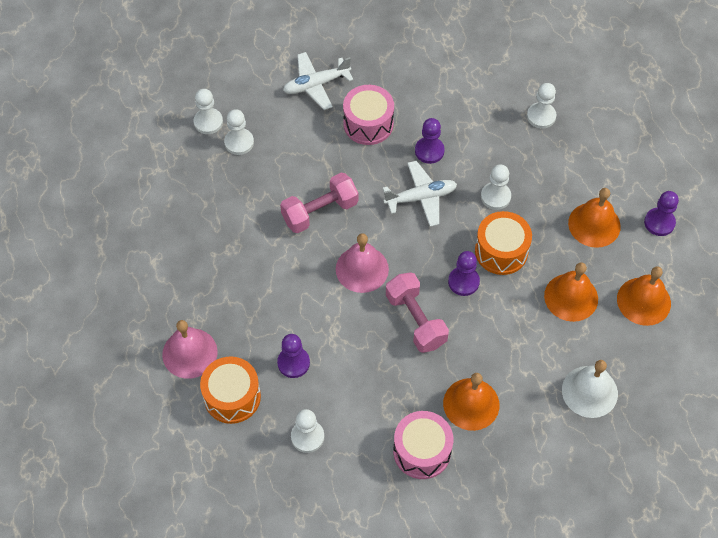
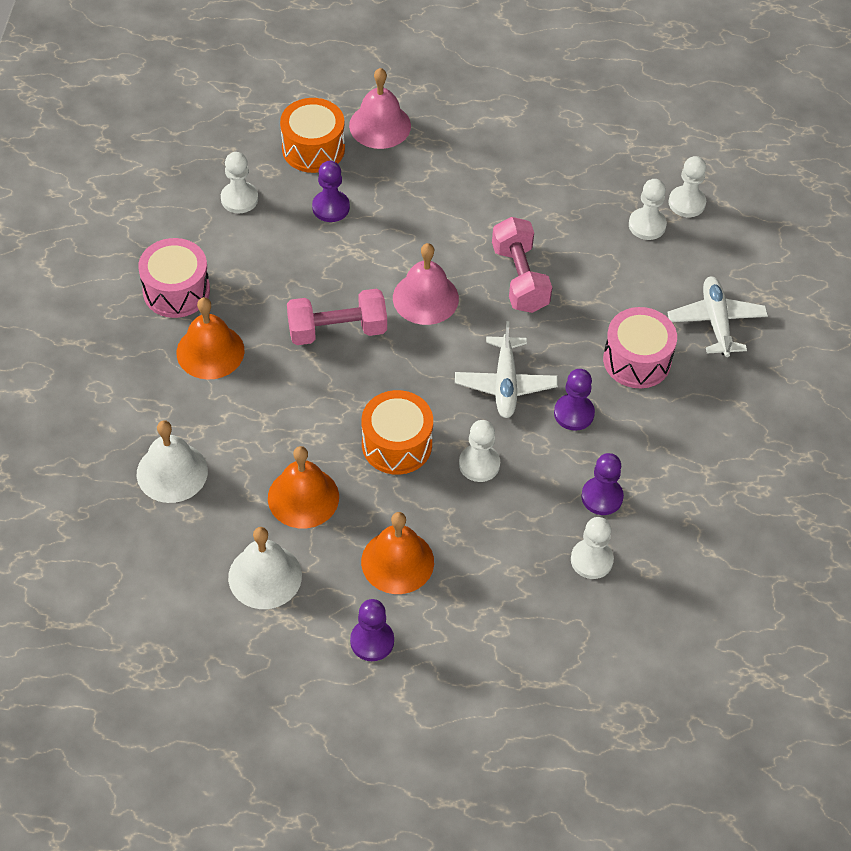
camera: 105 degrees right, 5 degrees down
purple pawn [448,251,480,296] -> purple pawn moved to [581,453,624,515]
orange bell [617,266,671,326] -> white bell [228,527,302,609]

